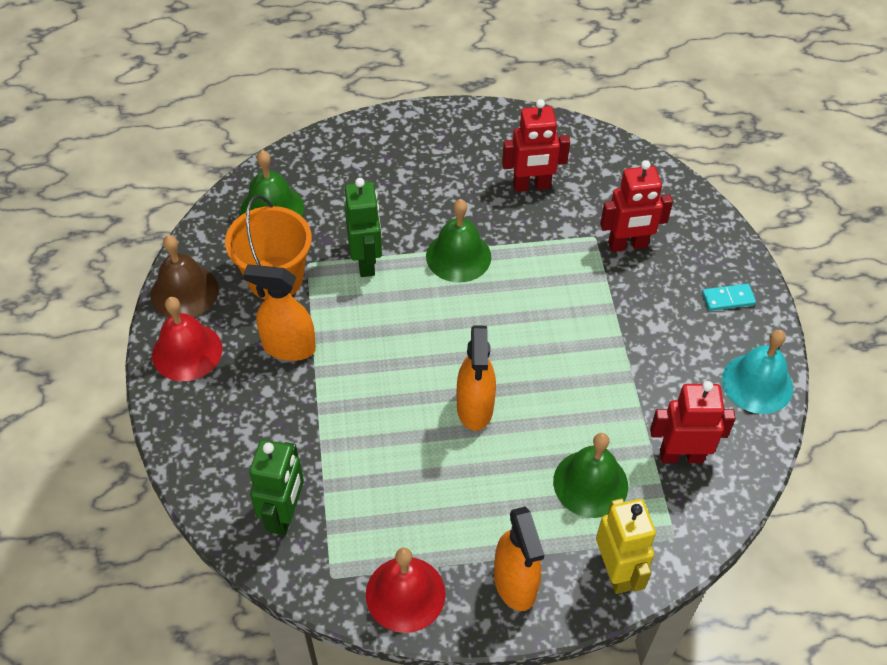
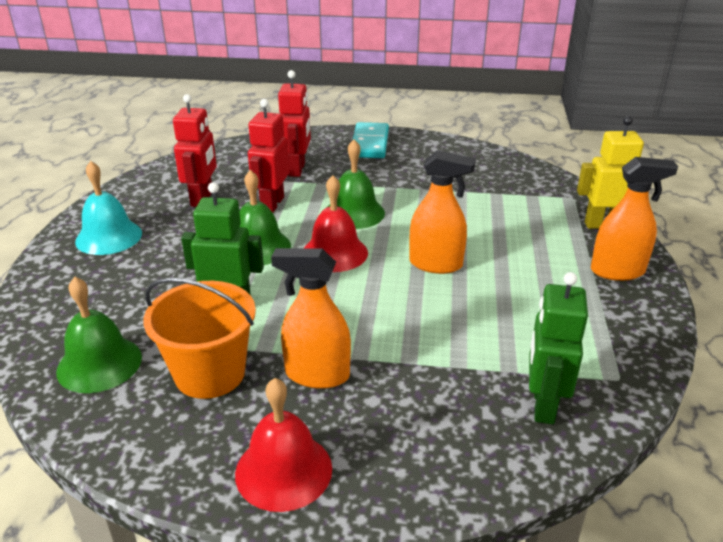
camera: 75 degrees left, 20 degrees down
brown bell [151,235,219,317] -> none
orange spray bottle [243,265,316,361] -> orange spray bottle turned 75 degrees clockwise [271,248,351,389]
green robot [249,440,304,535] -> green robot turned 105 degrees counterclockwise [529,272,588,424]
red bell [366,548,446,633] -> red bell moved to [304,175,368,272]
green bell [553,433,628,518] -> green bell moved to [328,140,385,229]
red robot [650,381,736,463] -> red robot moved to [248,99,290,213]
turquoise domino [702,284,756,311] -> turquoise domino [353,122,389,158], size x1.81
turquoise bell [722,330,793,414] -> turquoise bell moved to [75,161,142,255]

